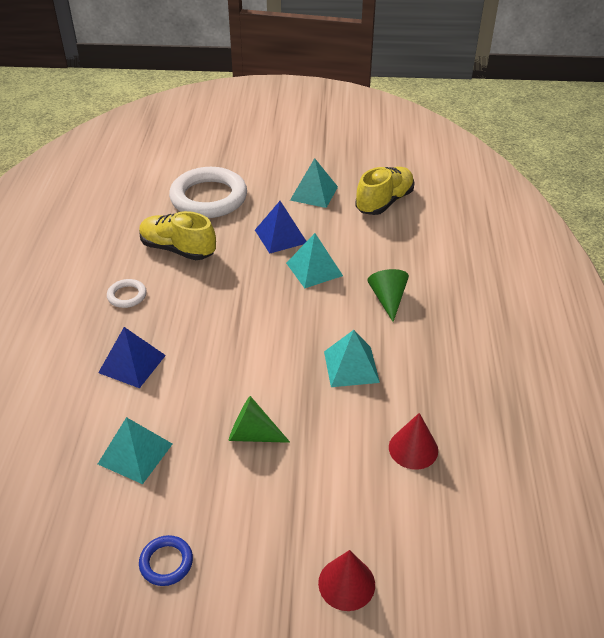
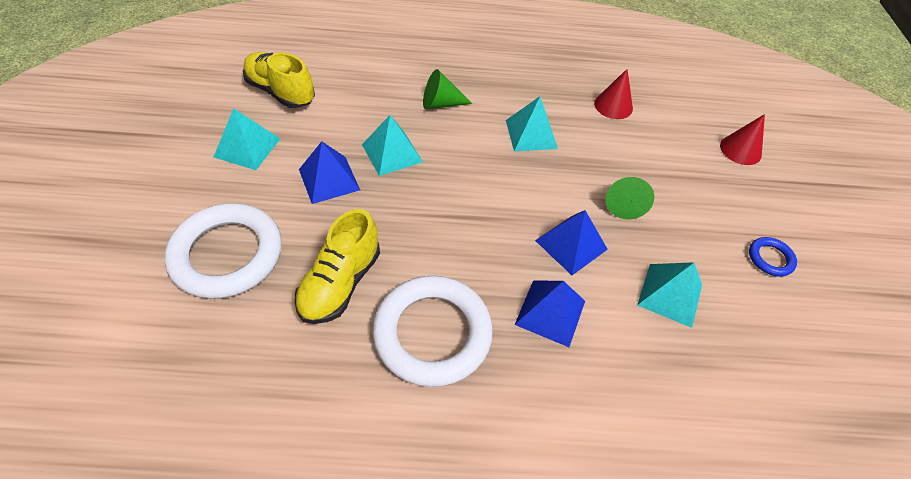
camera: 95 degrees left, 10 degrees up
white ring [107,279,147,308] -> white ring [373,276,493,387], size x2.27
none -> blue pyramid [535,210,608,275]

